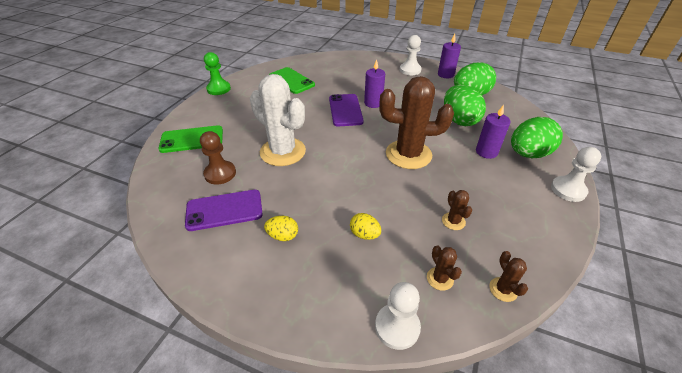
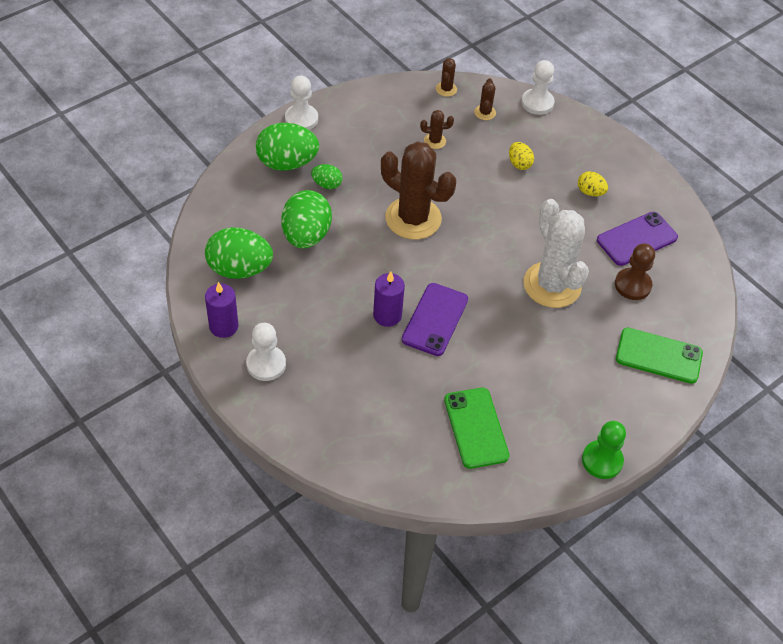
camera: 155 degrees left, 10 degrees up
purple phone [185,190,263,231] -> purple phone turned 45 degrees counterclockwise [597,212,678,266]
brown cactus [442,190,472,230] -> brown cactus turned 75 degrees clockwise [420,110,454,149]
purple candle [476,105,510,159] -> green egg [311,164,343,189]

